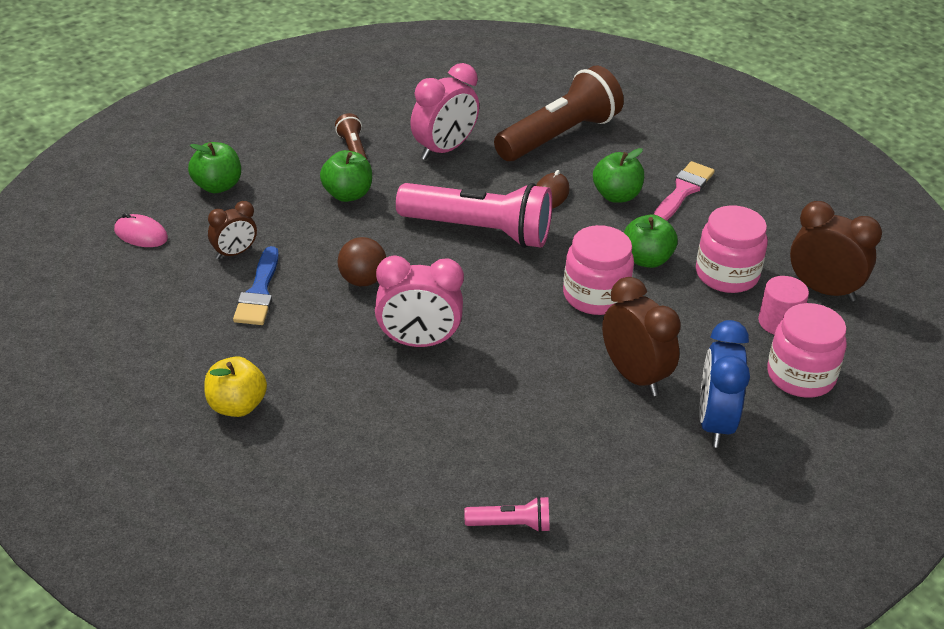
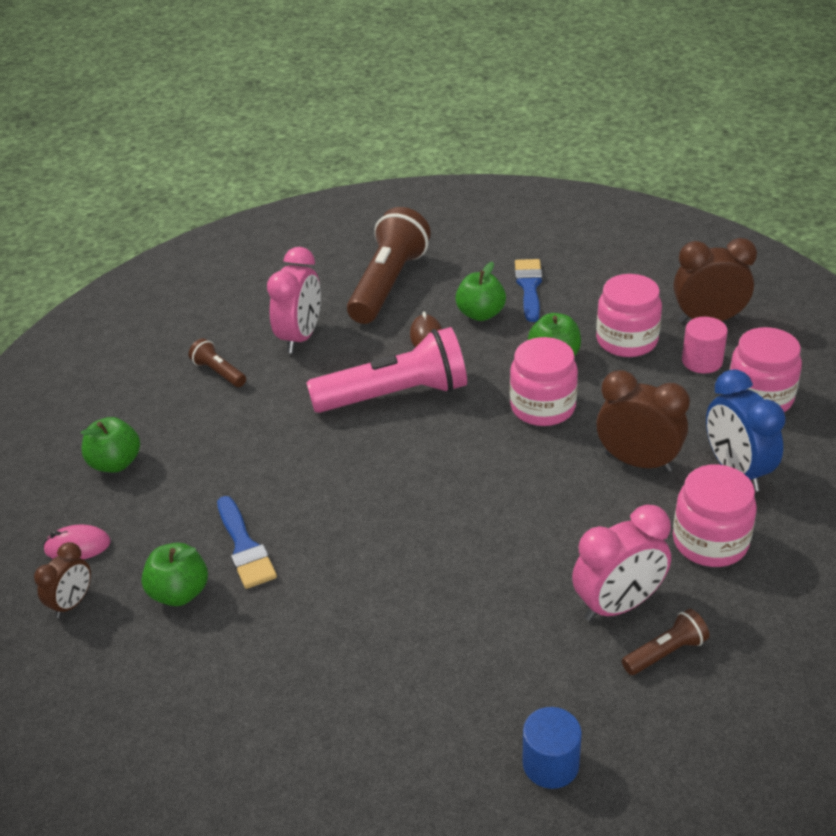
camera: 25 degrees left, 0 degrees up
yellow apple [204,357,267,417] -> none
brown clock [208,201,257,259] -> brown clock moved to [34,542,91,618]
green apple [320,150,372,202] -> green apple moved to [141,543,208,606]
brown ball [338,237,386,286] -> none
pink clock [375,255,464,347] -> pink clock moved to [572,505,671,621]
pink flashlight [464,496,550,532] -> brown flashlight [622,609,709,675]
pink brush [654,161,715,221] -> blue brush [515,259,543,322]
none -> blue cylinder [522,707,582,789]
none -> pink jar [673,465,757,567]

